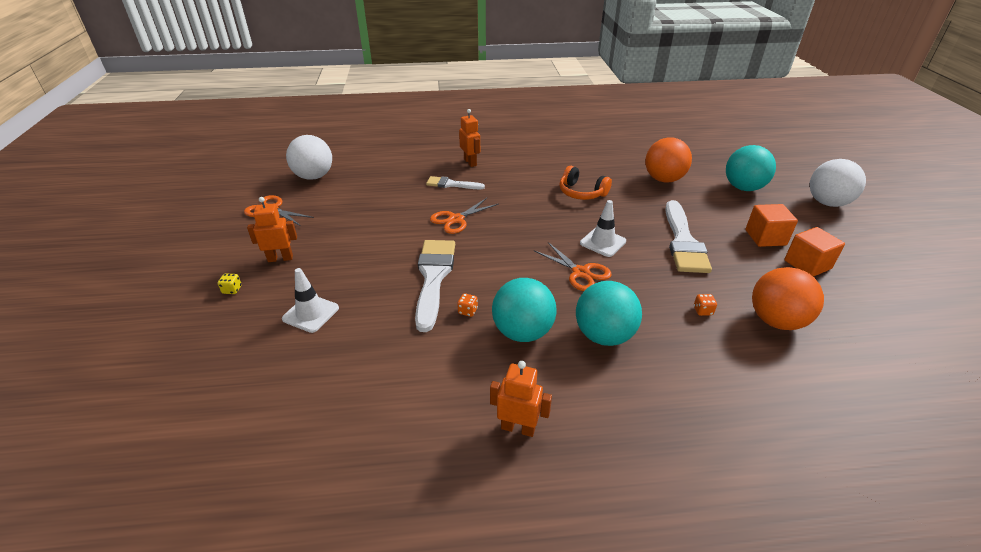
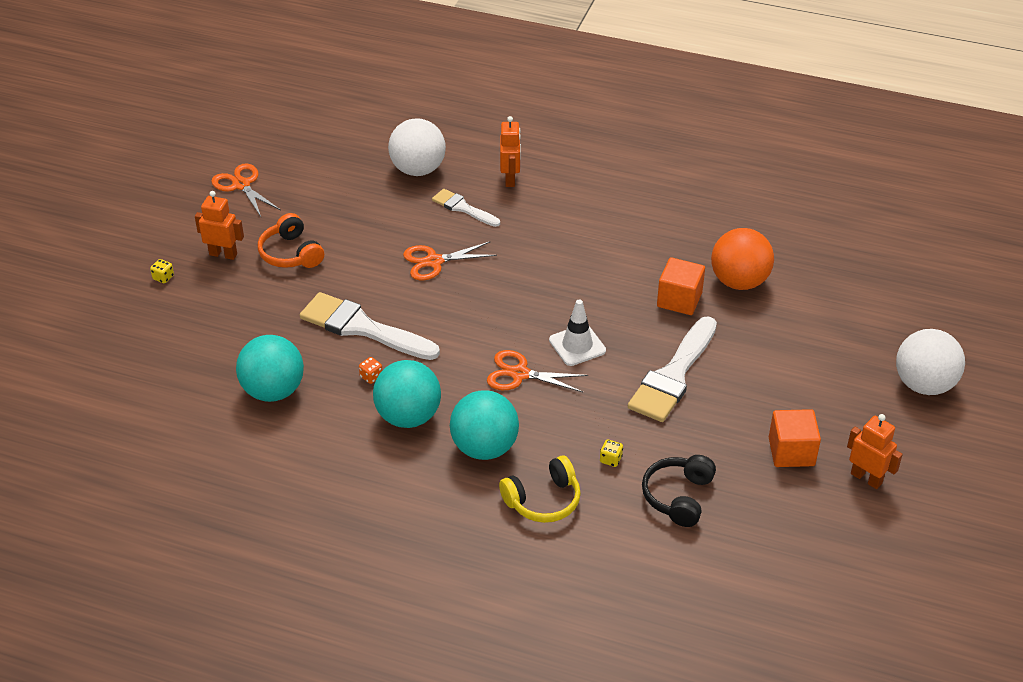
camera: 25 degrees right, 5 degrees up
white traffic cone [282,268,339,333] -> none
white ball [286,135,332,180] -> white ball moved to [388,118,446,176]
white brush [415,240,455,332] -> white brush turned 90 degrees counterclockwise [300,292,440,360]
orange robot [490,361,552,437] -> orange robot moved to [847,414,903,489]
orange scissors [534,242,612,291] -> orange scissors turned 120 degrees clockwise [487,350,588,392]
orange headphones [559,166,612,200] -> orange headphones moved to [258,213,324,268]
orange dice [694,294,717,316] -> yellow dice [600,439,623,467]
turquoise ball [726,145,776,191] -> turquoise ball moved to [236,335,304,402]
orange cube [745,204,798,247] -> orange cube moved to [657,257,705,315]
orange ball [752,267,824,330] -> black headphones [642,455,716,527]
none -> yellow headphones [499,456,581,523]

